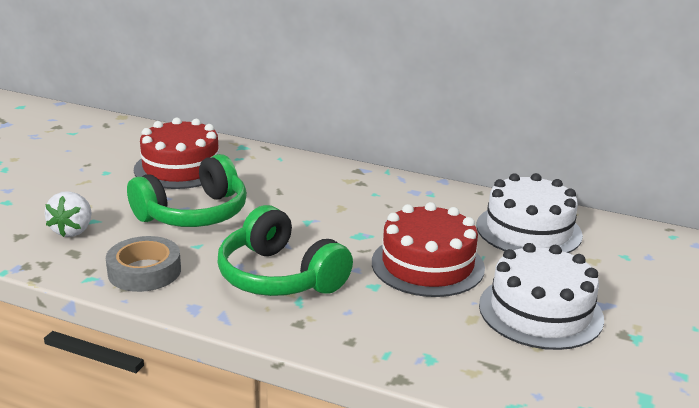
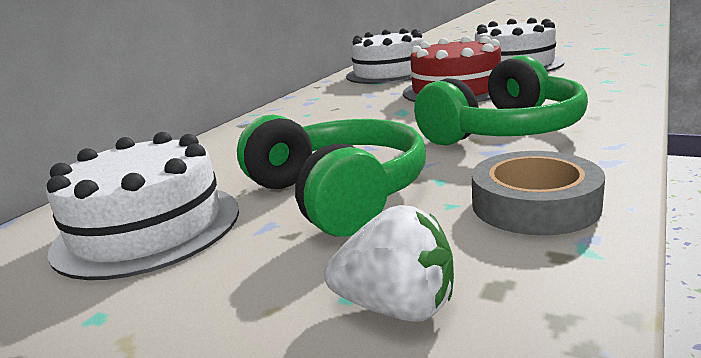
camera: 80 degrees left, 5 degrees down
red cake [134,118,219,189] -> white cake [46,132,239,280]

